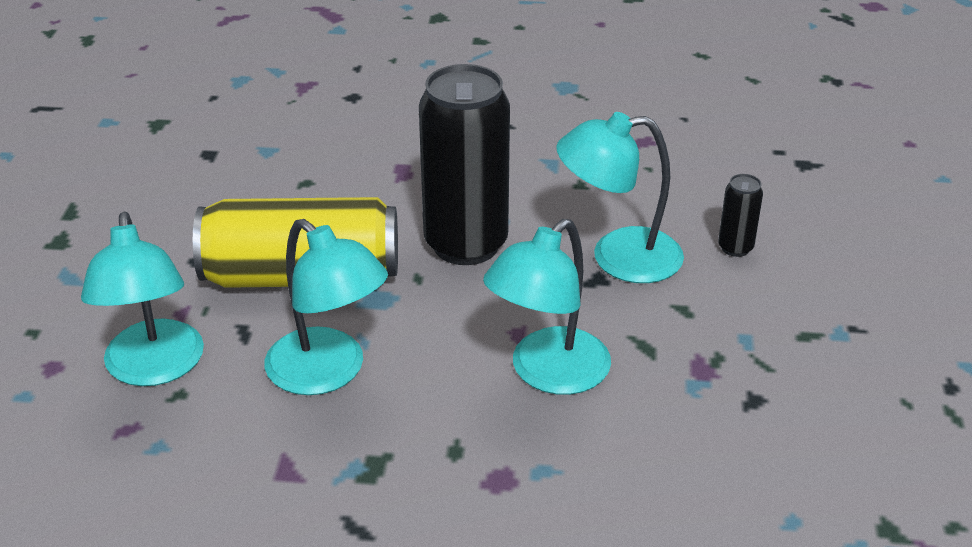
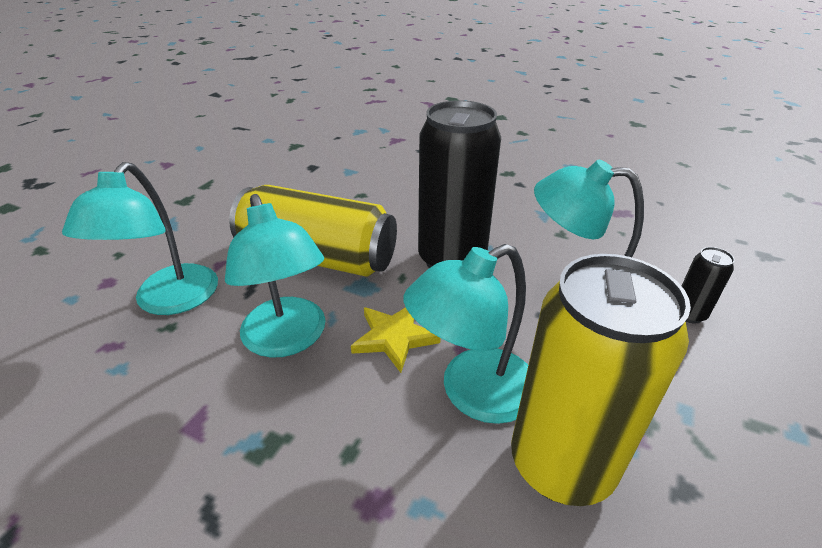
camera: 20 degrees right, 0 degrees up
none -> yellow star [351,307,441,373]
none -> yellow can [511,254,691,506]

